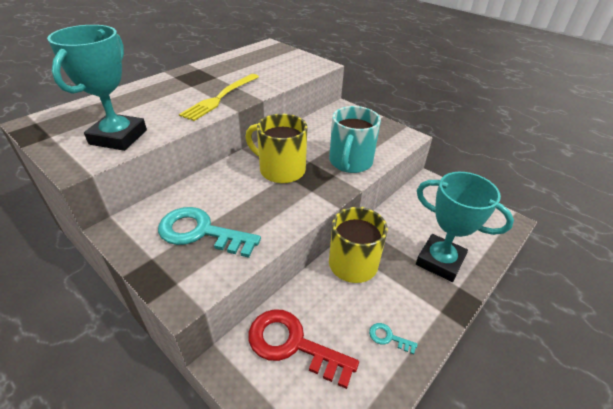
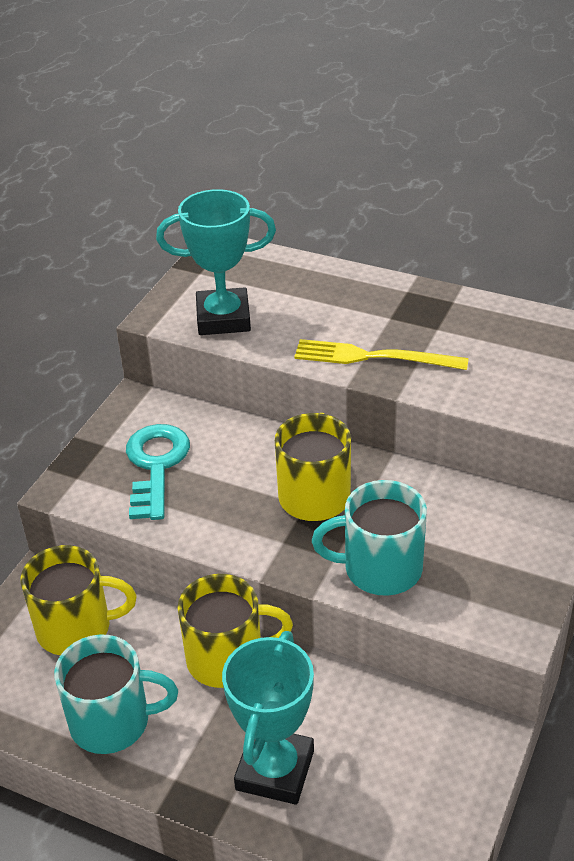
camera: 75 degrees right, 0 degrees up
red key [248,309,359,389] -> yellow mug [21,545,137,655]
turquoise key [369,323,417,354] -> turquoise mug [54,634,178,754]

